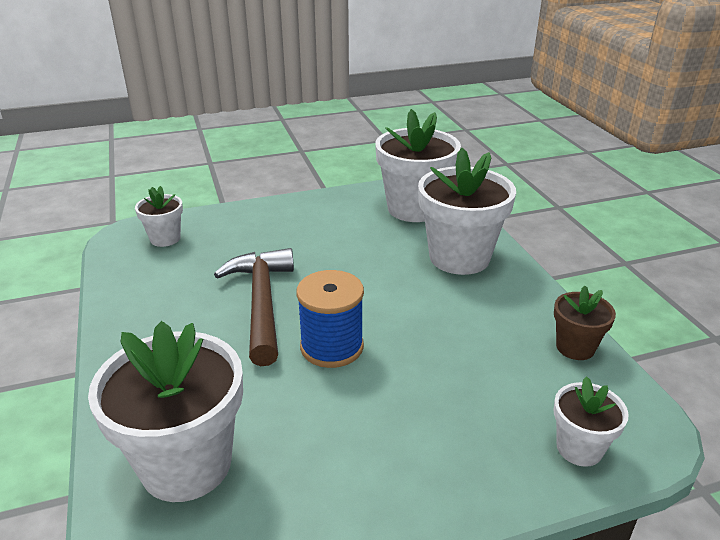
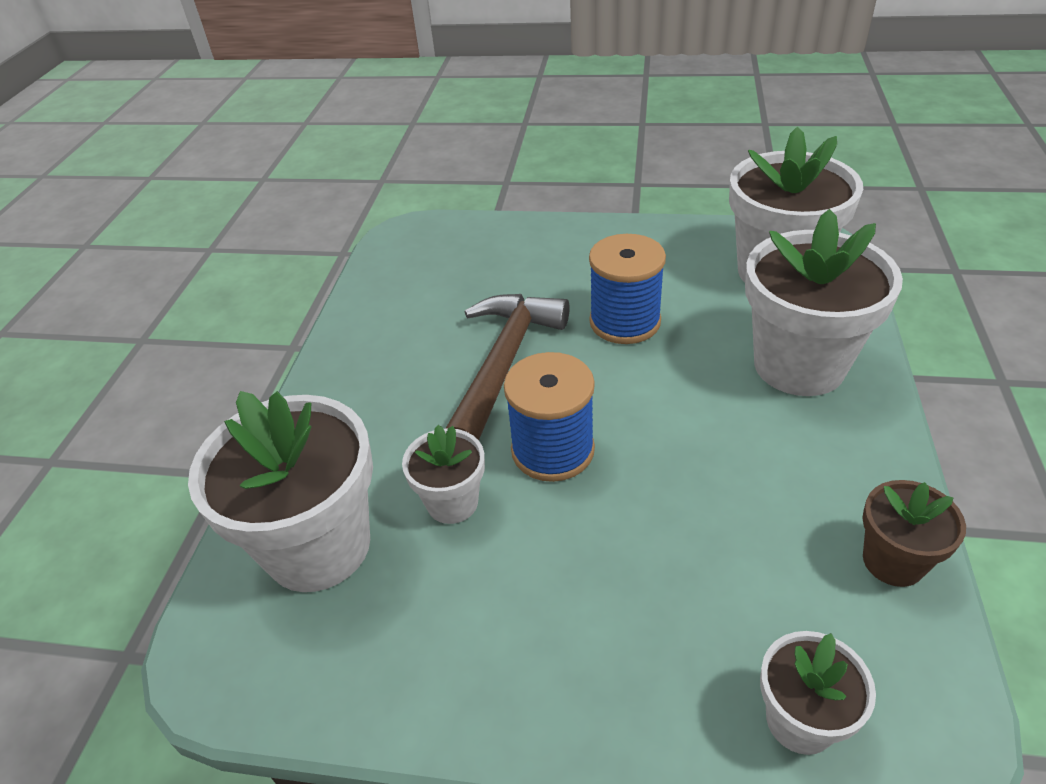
camera: 30 degrees right, 10 degrees up
white flower pot [135,186,183,247] -> white flower pot moved to [402,425,485,524]
none -> blue spool [589,234,666,344]

